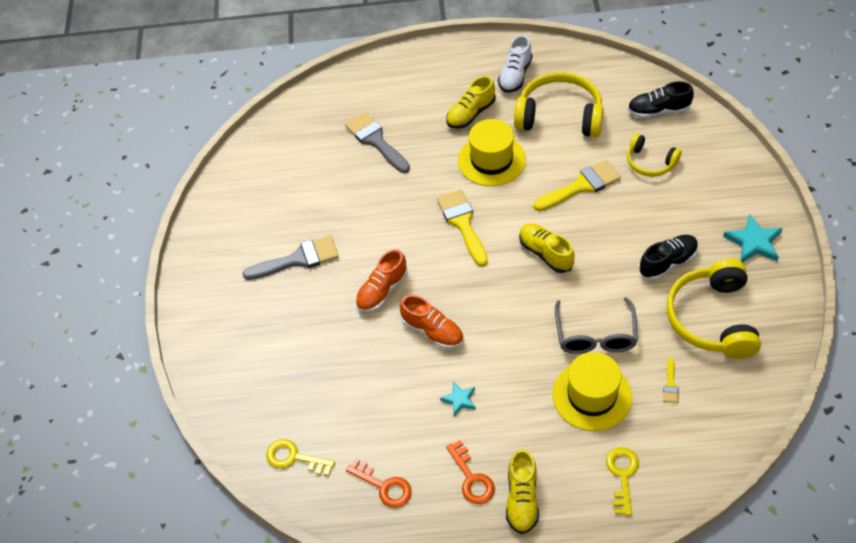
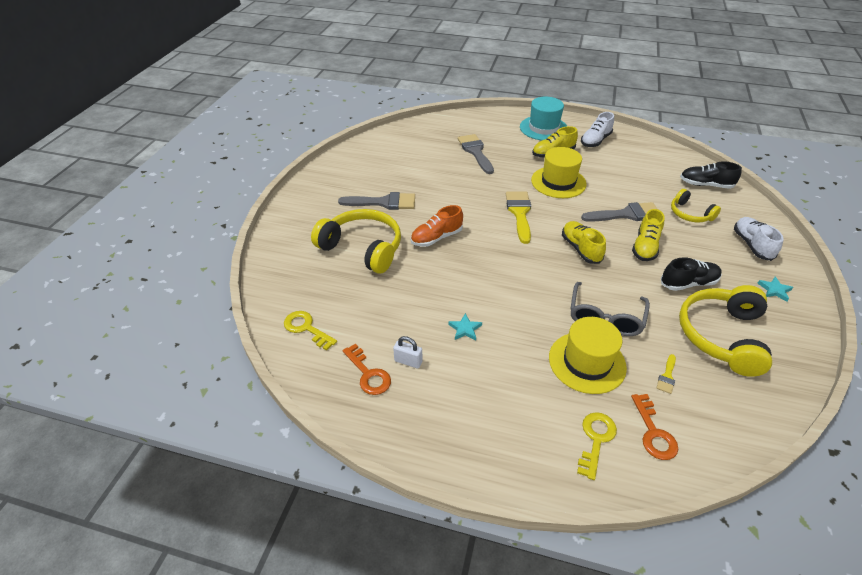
camera: 15 degrees right, 10 degrees down
orange shoe [400,295,464,349] -> none
orange key [446,440,495,504] -> orange key moved to [631,394,678,460]
yellow shoe [506,449,539,534] -> yellow shoe moved to [632,209,665,261]
yellow headphones [514,72,604,137] -> yellow headphones moved to [311,209,401,273]
yellow brush [533,160,621,211] -> grey brush [581,202,657,222]
turquoise star [723,214,783,263] -> turquoise star [757,276,793,302], size x0.59
none -> white padlock [393,336,422,369]
none -> turquoise hat [520,97,567,141]
none -> white shoe [734,217,784,261]

